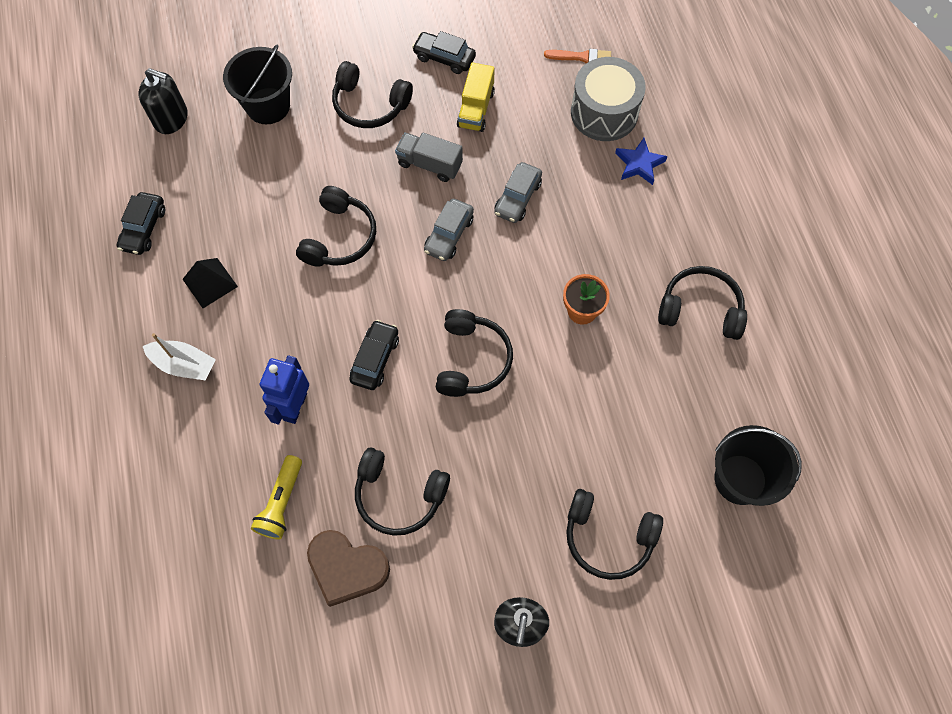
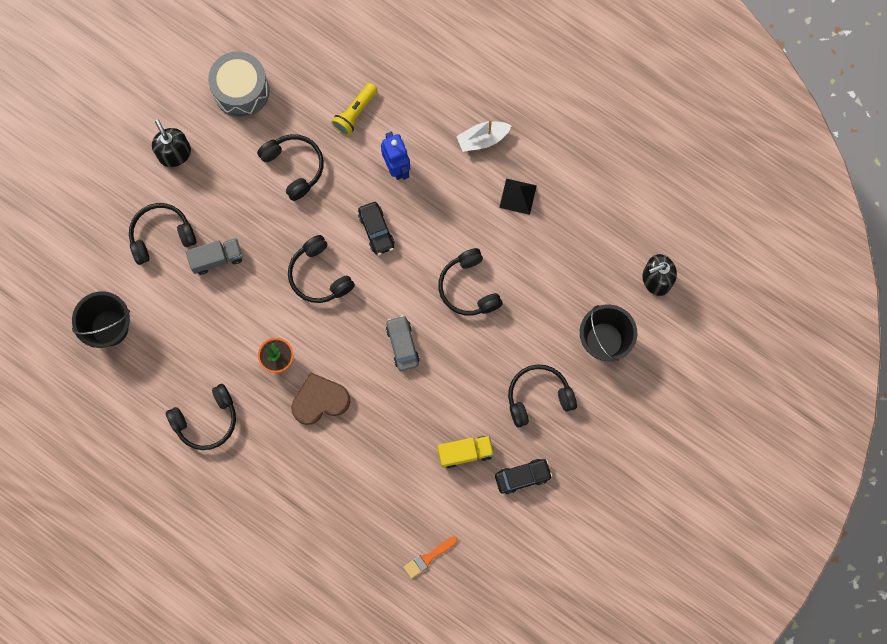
camera: 140 degrees right, 10 degrees up
black car [117,192,165,255] -> none
yellow flashlight [251,455,302,539] -> yellow flashlight turned 120 degrees counterclockwise [331,83,377,136]
brown heart [307,530,390,607] -> brown heart moved to [291,373,351,425]
black headphones [355,447,450,536] -> black headphones turned 75 degrees clockwise [257,134,324,201]
grey truck [395,133,463,182] -> grey truck moved to [186,238,243,275]
yellow truck [457,63,495,132] -> yellow truck turned 105 degrees clockwise [438,436,494,468]
grey car [494,162,542,223] -> none
grey drum [571,57,646,141] -> grey drum moved to [208,51,269,118]
blue star [615,138,668,185] -> none

